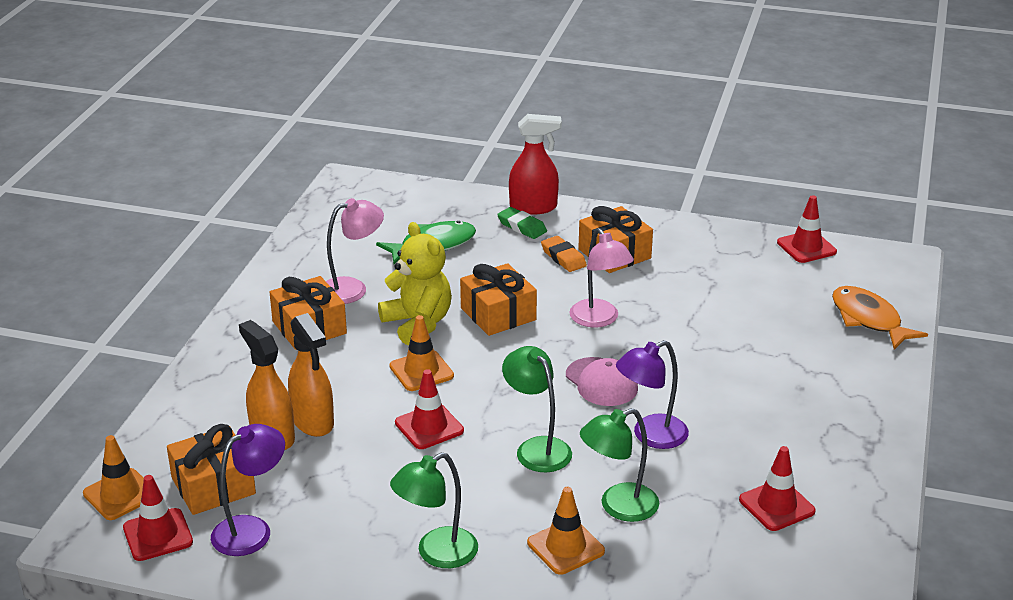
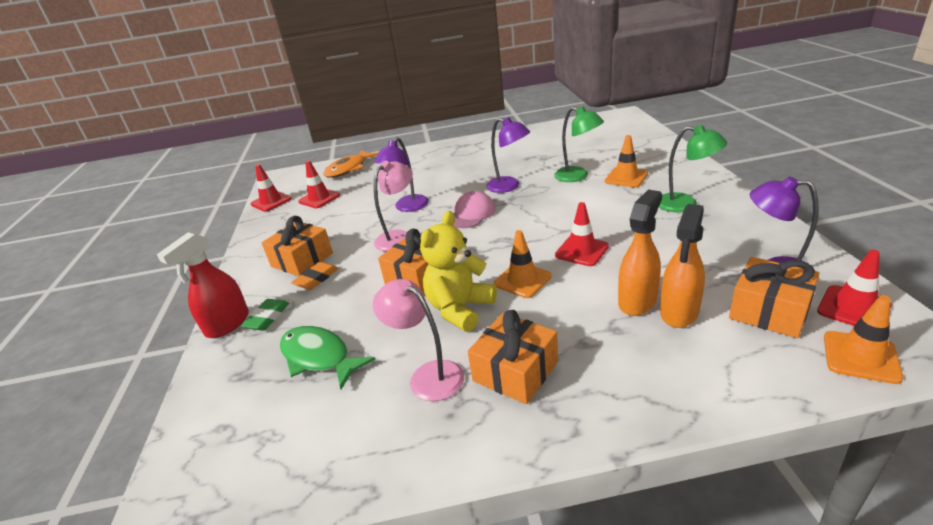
camera: 110 degrees left, 0 degrees up
green lamp [502,346,572,472] -> none
red spray bottle [509,114,562,215] -> red spray bottle turned 120 degrees counterclockwise [157,232,249,338]
red traffic cone [739,446,816,531] -> red traffic cone moved to [298,160,340,208]
none -> purple lamp [375,137,429,212]

